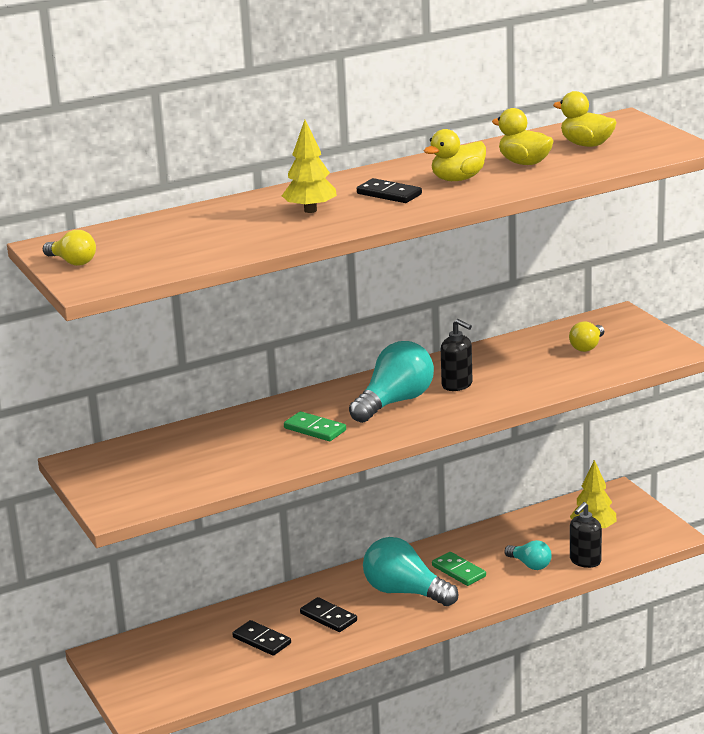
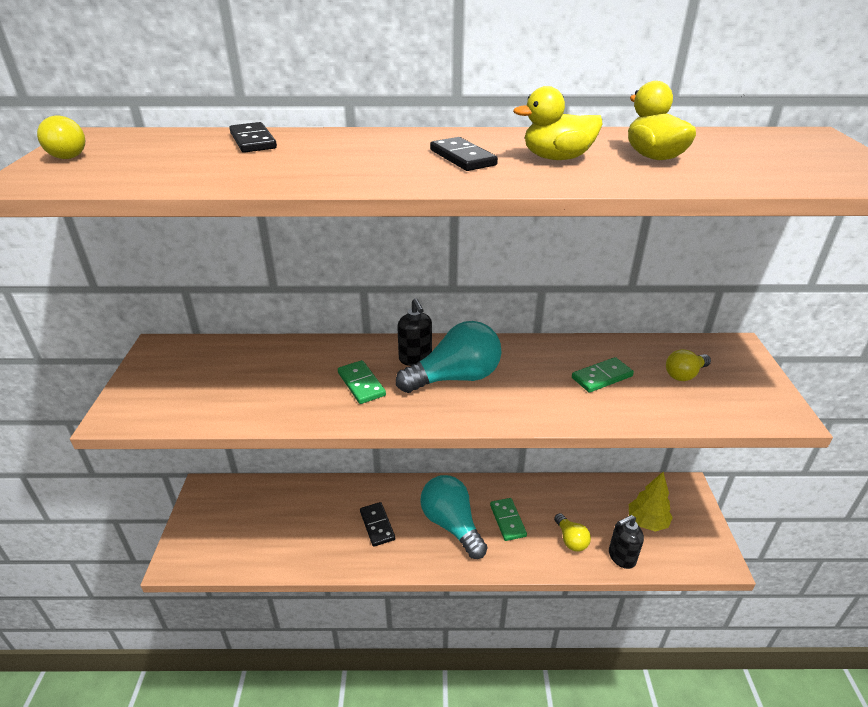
camera: 25 degrees right, 10 degrees up
black domino [232,620,291,656] -> black domino moved to [230,122,277,153]
yellow tree [282,120,337,213] -> none
black soap dispenser [441,319,473,391] -> black soap dispenser moved to [397,298,432,366]
turquoise light bulb [504,540,552,570] -> yellow light bulb [554,513,591,552]
yellow duck [553,91,617,147] -> none
none -> green domino [572,357,634,393]

